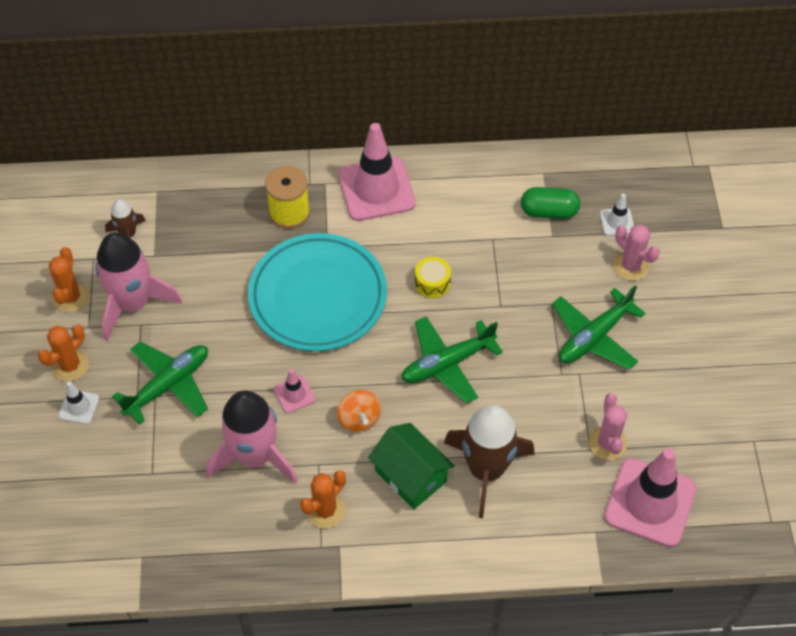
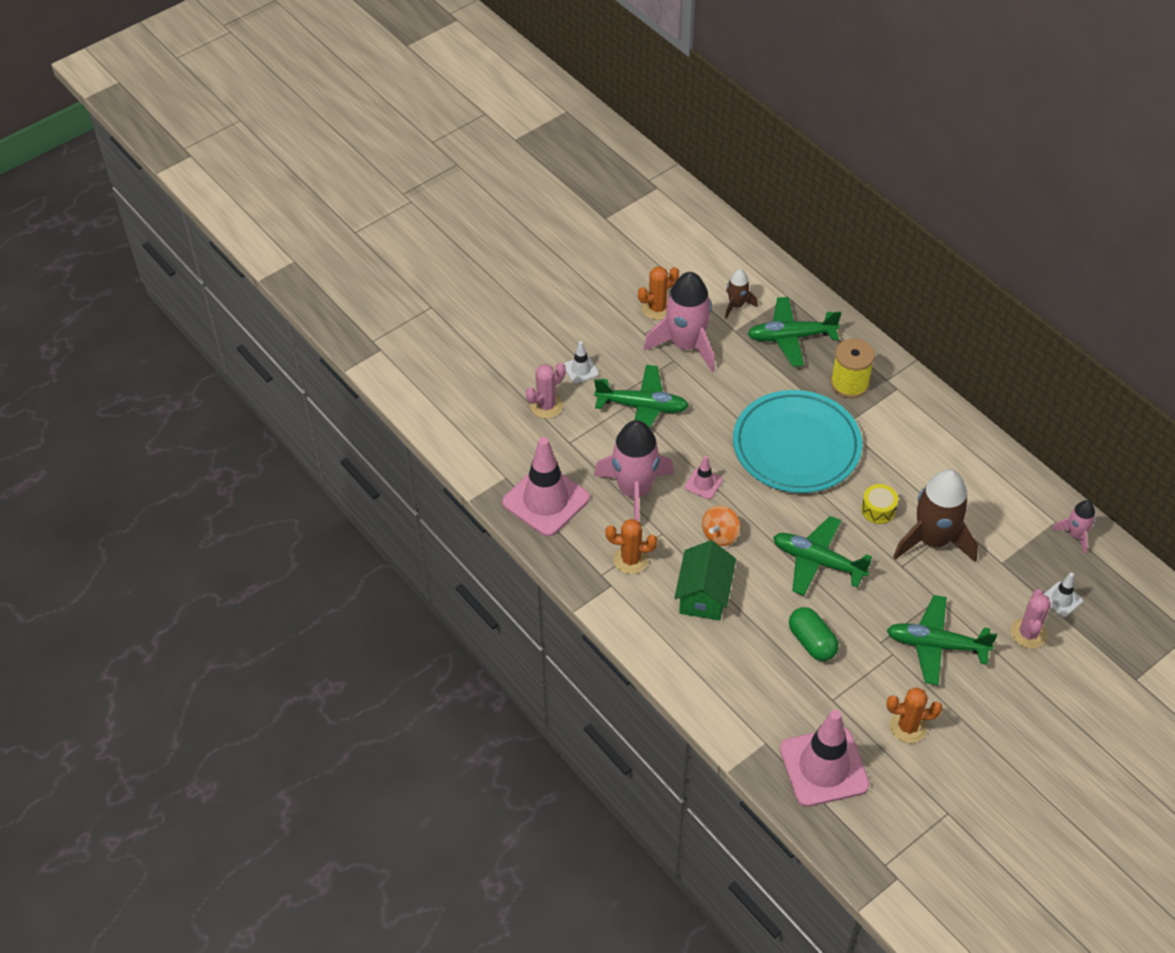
camera: 55 degrees right, 5 degrees down
orange cactus [38,325,89,382] -> orange cactus moved to [887,687,942,743]
pink traffic cone [338,123,416,221] -> pink traffic cone moved to [502,437,590,537]
brown rocket [444,405,535,518] -> brown rocket moved to [893,469,978,562]
green capsule [521,187,580,219] -> green capsule moved to [789,607,839,661]
pink cactus [589,393,627,460] -> pink cactus moved to [526,362,566,419]
none -> green plane [748,297,841,367]
none -> pink rocket [1052,500,1095,554]

